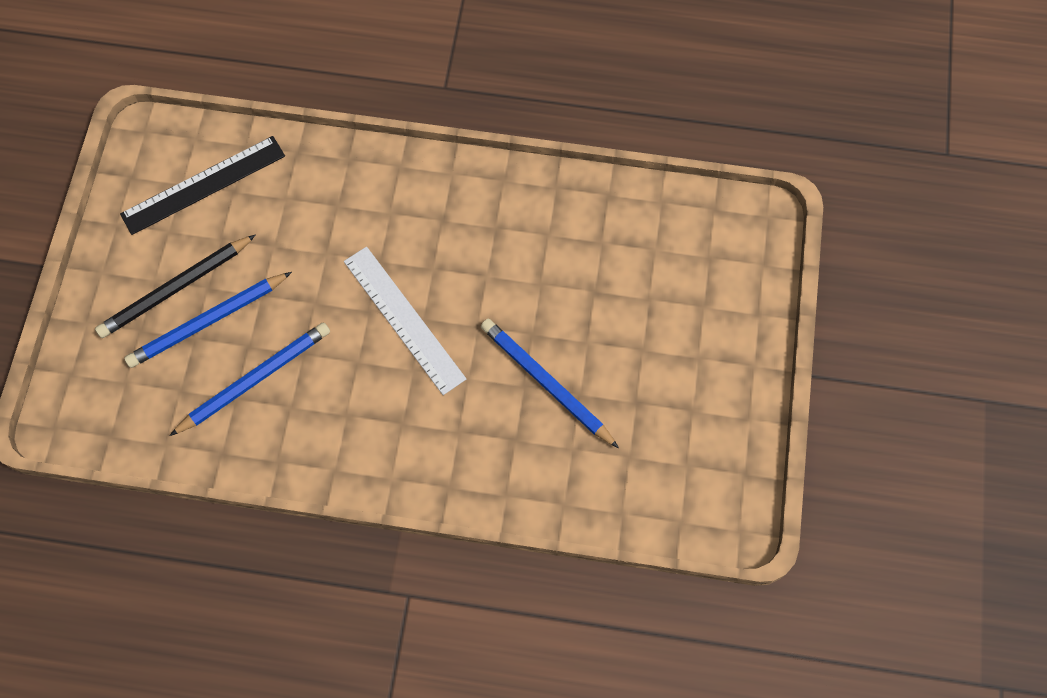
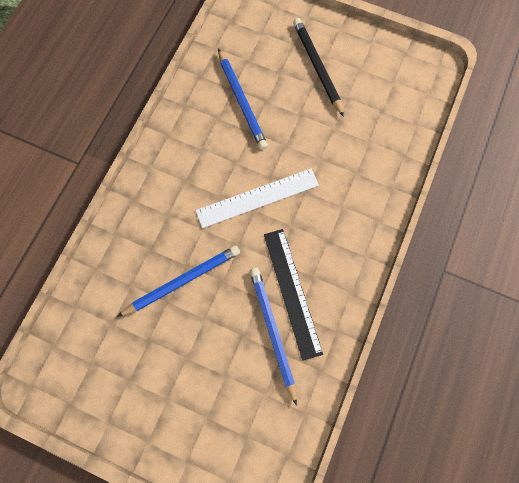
camera: 105 degrees right, 5 degrees up
black ruler [120,136,285,235] -> black ruler moved to [264,229,323,361]
blue pencil [124,272,292,368] -> blue pencil moved to [250,268,297,406]

